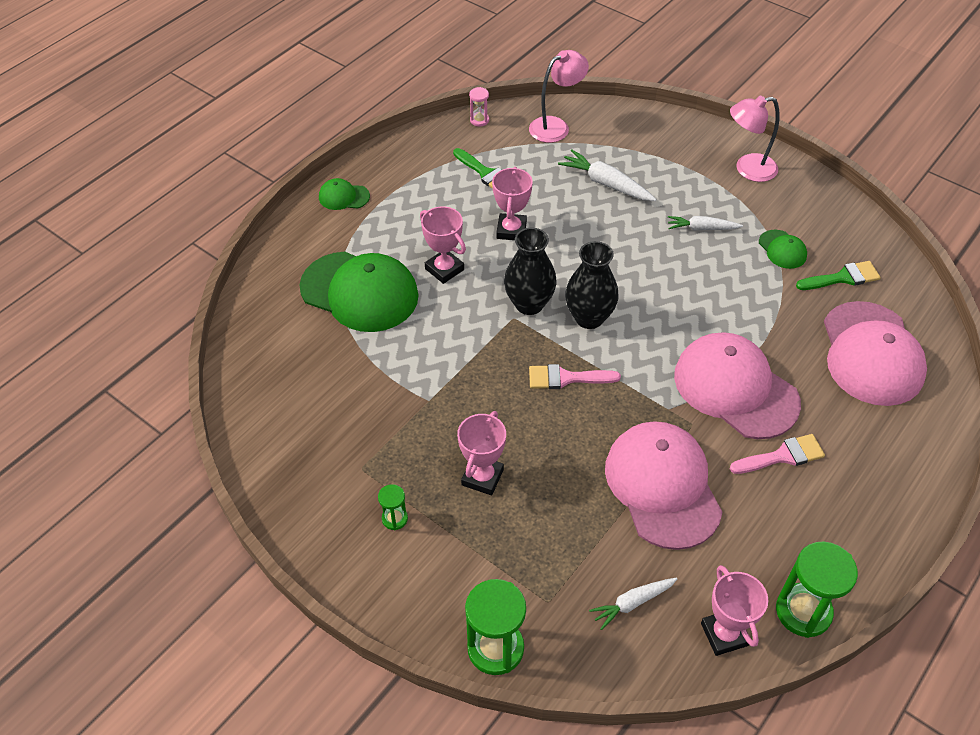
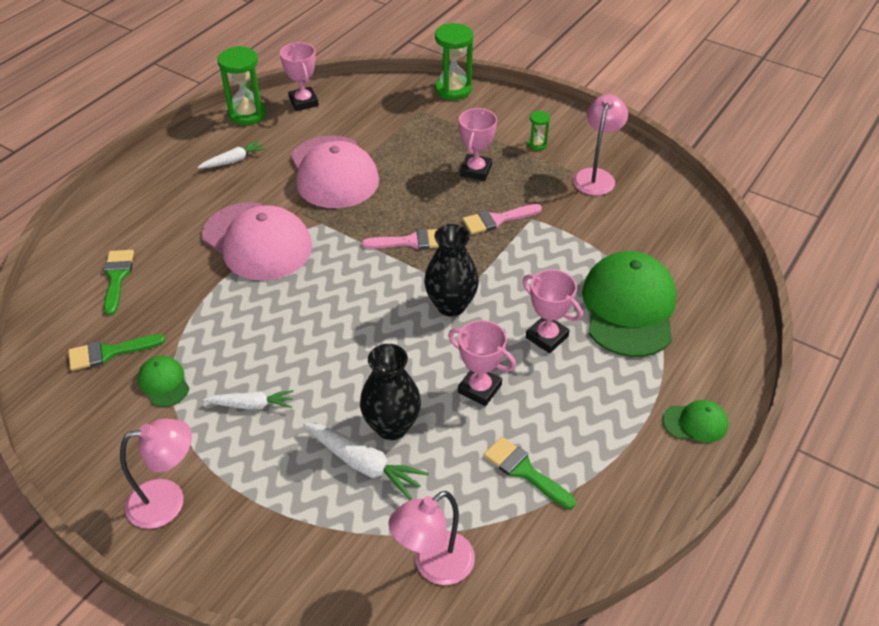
camera: 175 degrees right, 5 degrees down
green cap [300,252,418,332] -> green cap turned 75 degrees clockwise [582,251,677,357]
pink hourglass [469,87,489,127] -> none
pink trophy [492,167,533,240] -> pink trophy turned 60 degrees counterclockwise [448,320,516,406]
black vase [565,241,618,329] -> black vase moved to [360,344,421,440]
white carrot [589,578,677,630] -> white carrot moved to [197,140,266,169]
pink brush [730,434,825,474] -> pink brush moved to [462,204,542,235]
pink cap [824,301,927,406] -> green brush [104,250,134,315]
none -> pink lamp [573,94,628,195]

